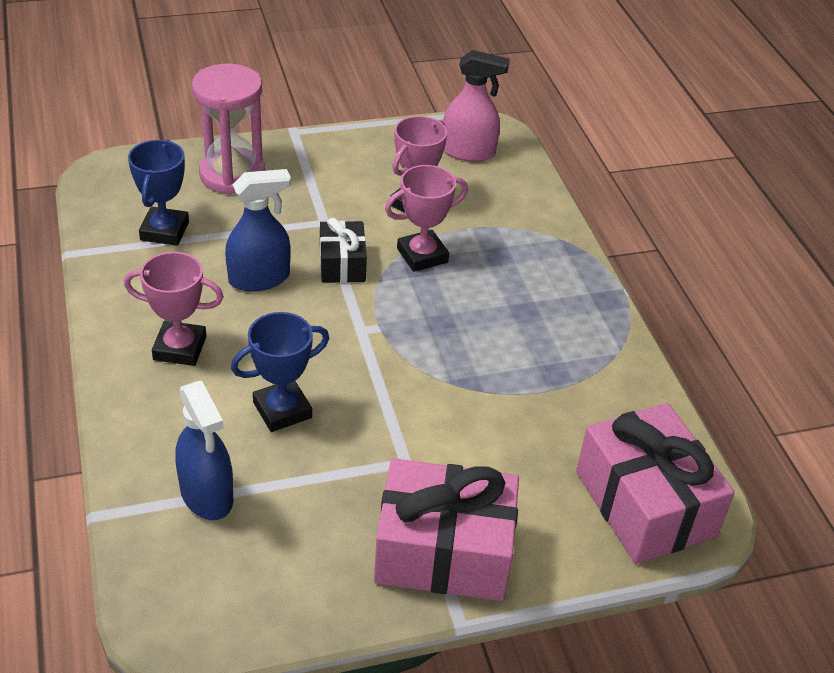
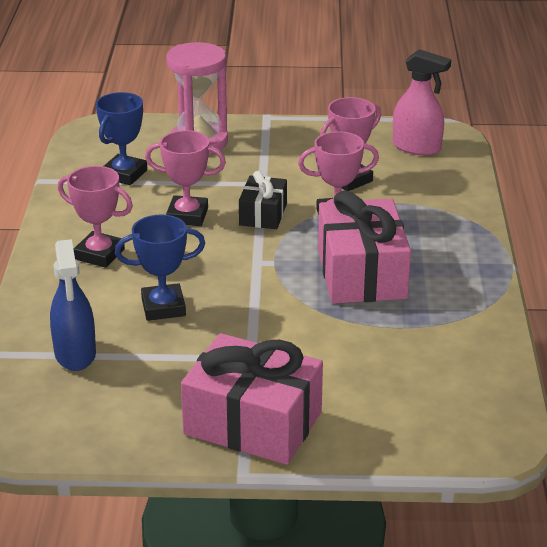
camera: 20 degrees right, 10 degrees down
blue spray bottle [225,169,291,292] -> pink trophy [145,130,226,226]
pink gift [576,403,735,564] -> pink gift moved to [318,190,411,304]

